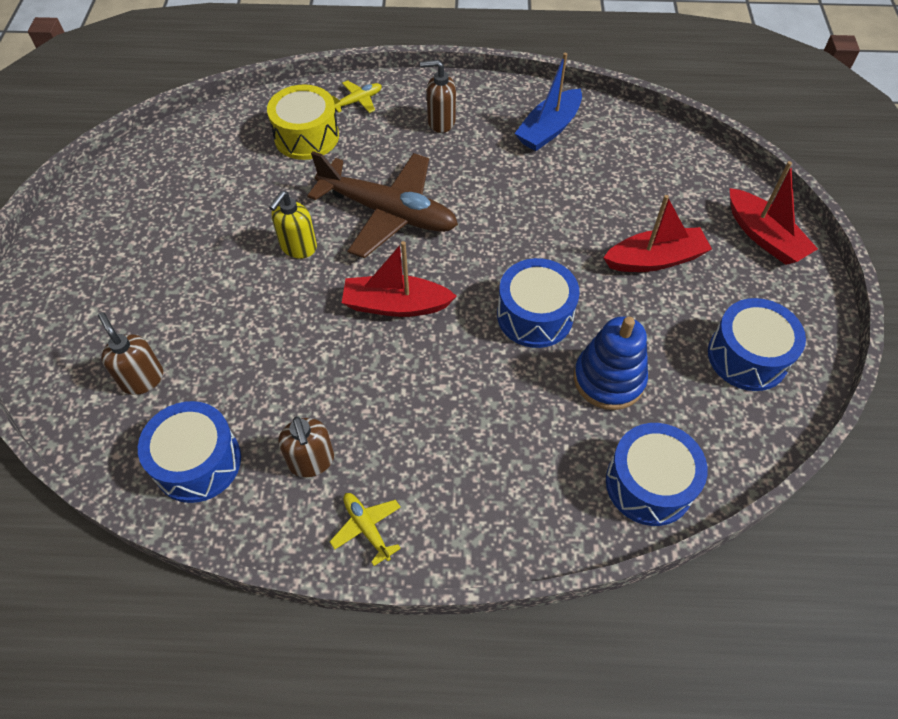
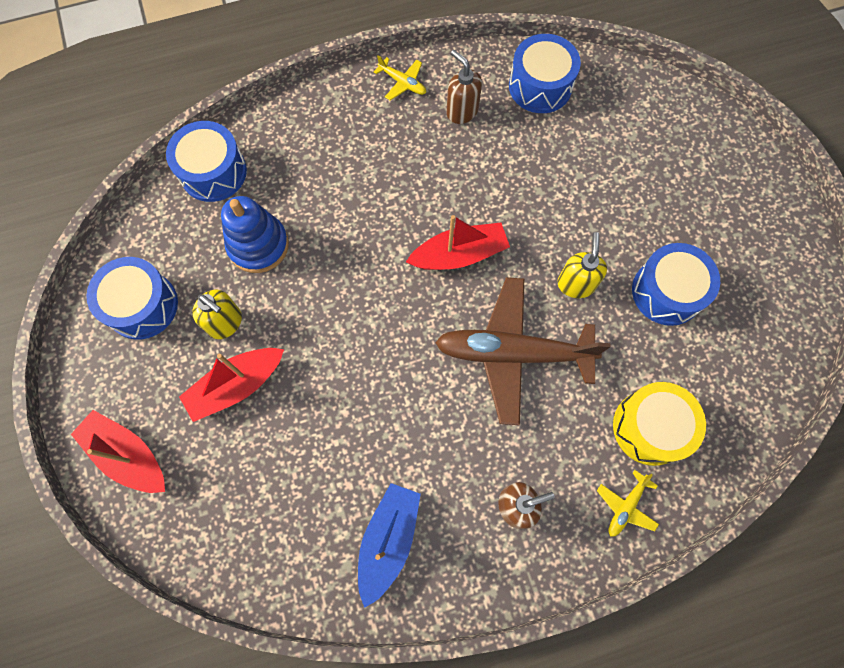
camera: 160 degrees right, 15 degrees up
brown soap dispenser [98,312,163,395] -> none
blue drum [497,258,580,348] -> blue drum moved to [632,243,720,326]
none -> yellow soap dispenser [192,290,242,339]

